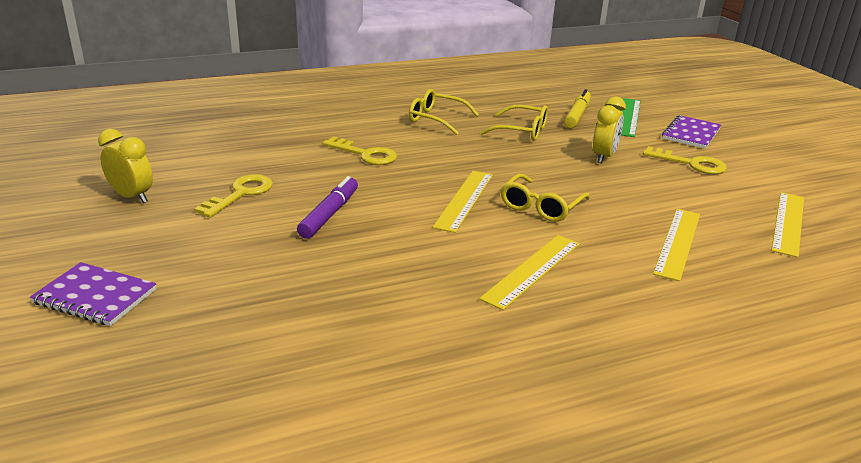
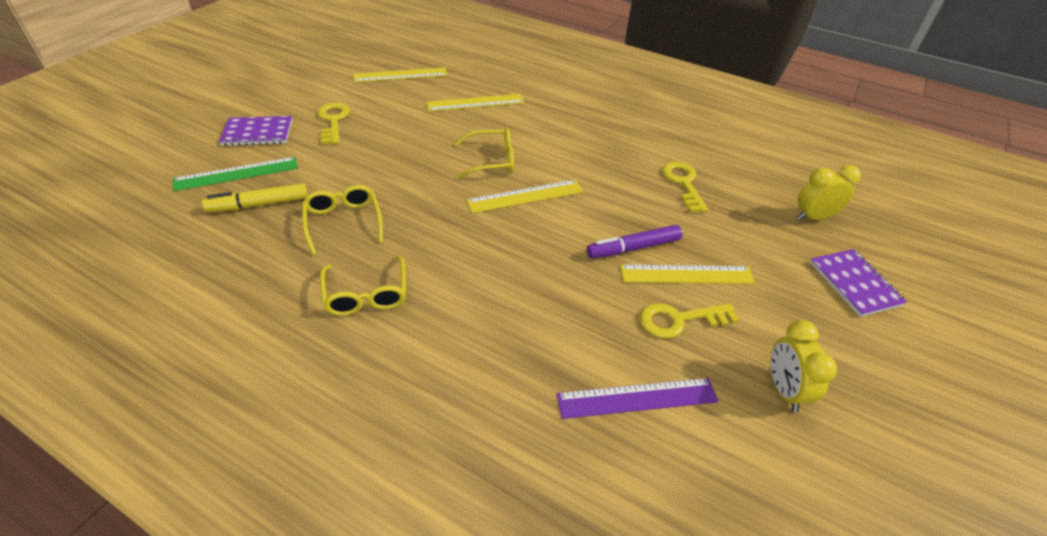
camera: 130 degrees left, 15 degrees up
yellow key [322,136,397,165] -> yellow key moved to [662,162,708,212]
yellow ruler [479,235,580,310] -> yellow ruler moved to [620,264,755,284]
yellow clock [593,96,626,163] -> yellow clock moved to [796,165,861,221]
none -> purple ruler [557,378,719,419]

